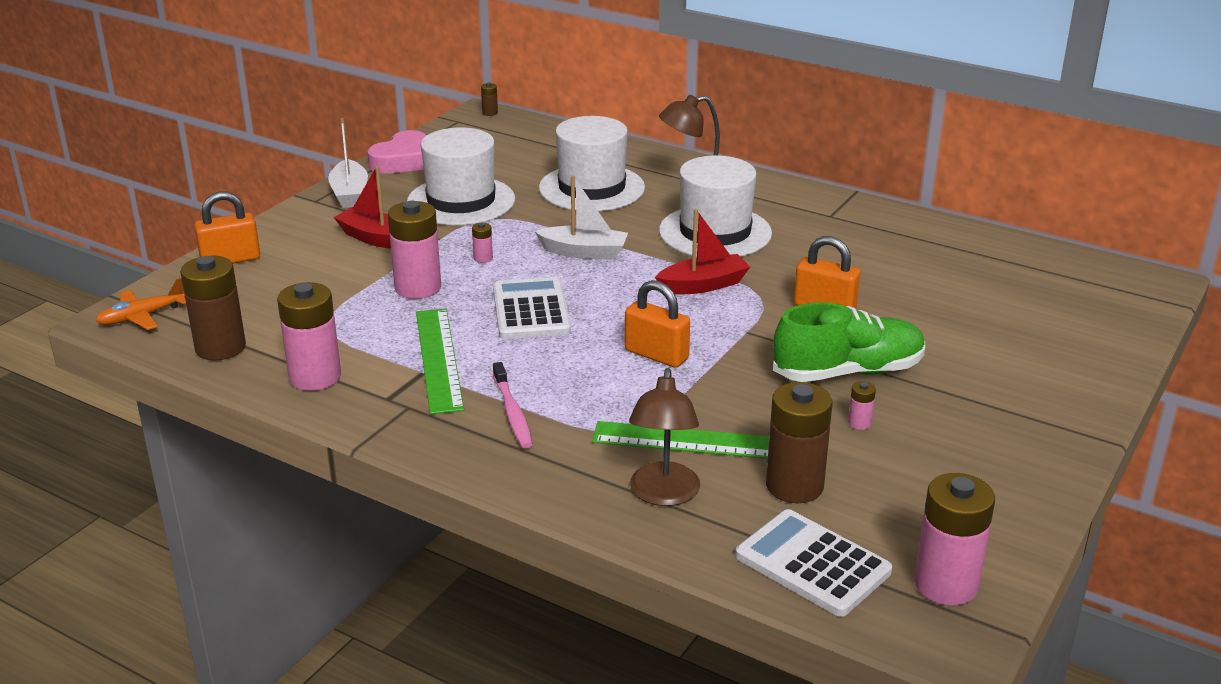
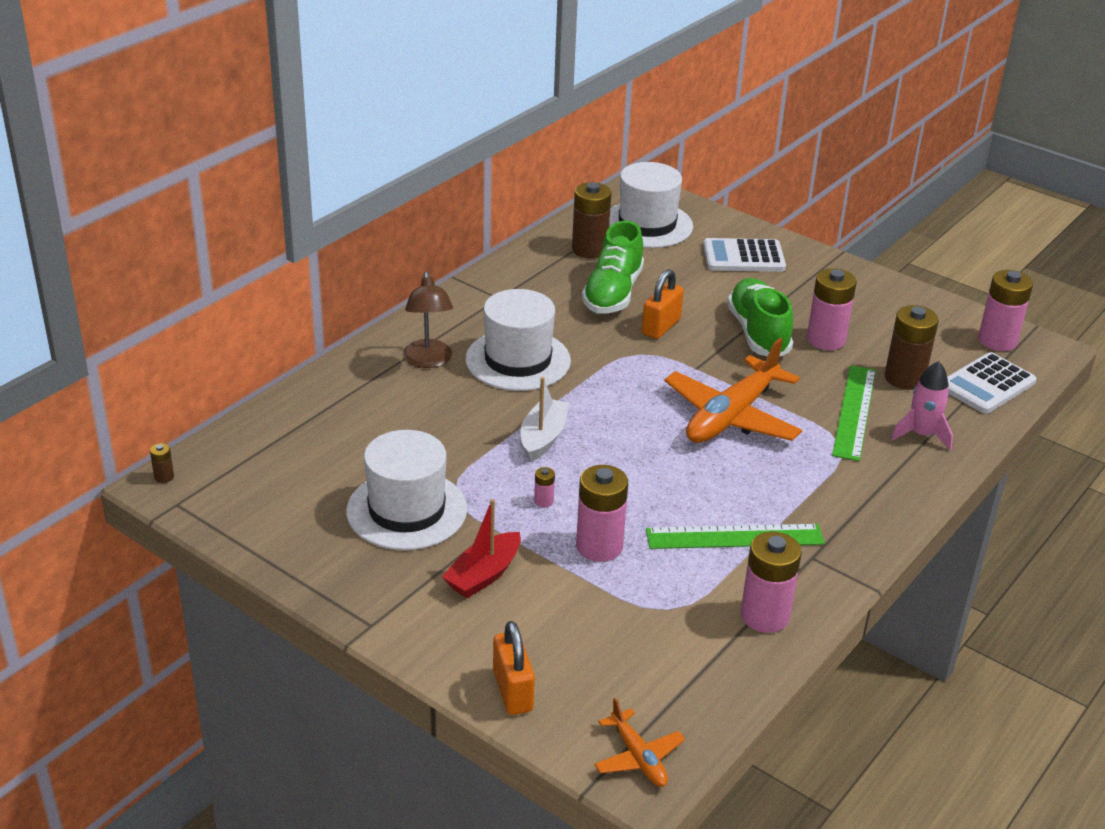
camera: 85 degrees left, 5 degrees up
brown battery [180,256,246,361] -> brown battery moved to [572,182,611,259]
white boat [328,118,368,208] -> none
pink heart [367,130,427,174] -> none
white calculator [493,277,571,339] -> white calculator moved to [703,238,786,272]
pink toothbrush [493,362,533,448] -> none
white hat [539,116,645,211] -> white hat moved to [609,162,693,248]
orange padlock [625,280,690,368] -> orange plane [664,338,802,443]
brown lamp [629,368,700,506] -> pink rocket [891,361,953,451]
red boat [655,209,750,295] -> none
pink battery [848,381,876,430] -> pink battery [807,268,857,350], size x2.32
none -> green shoe [582,220,644,314]

